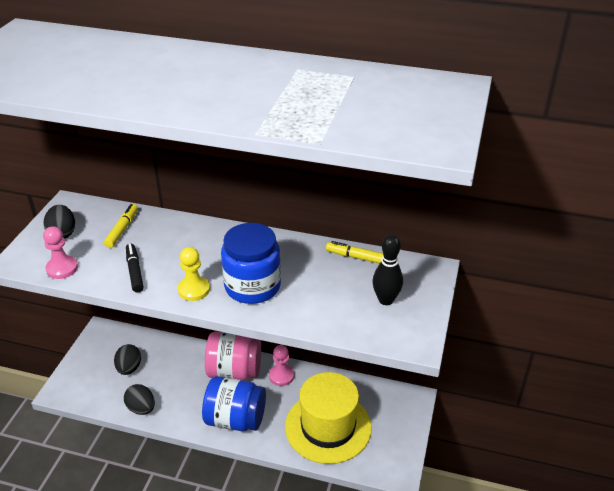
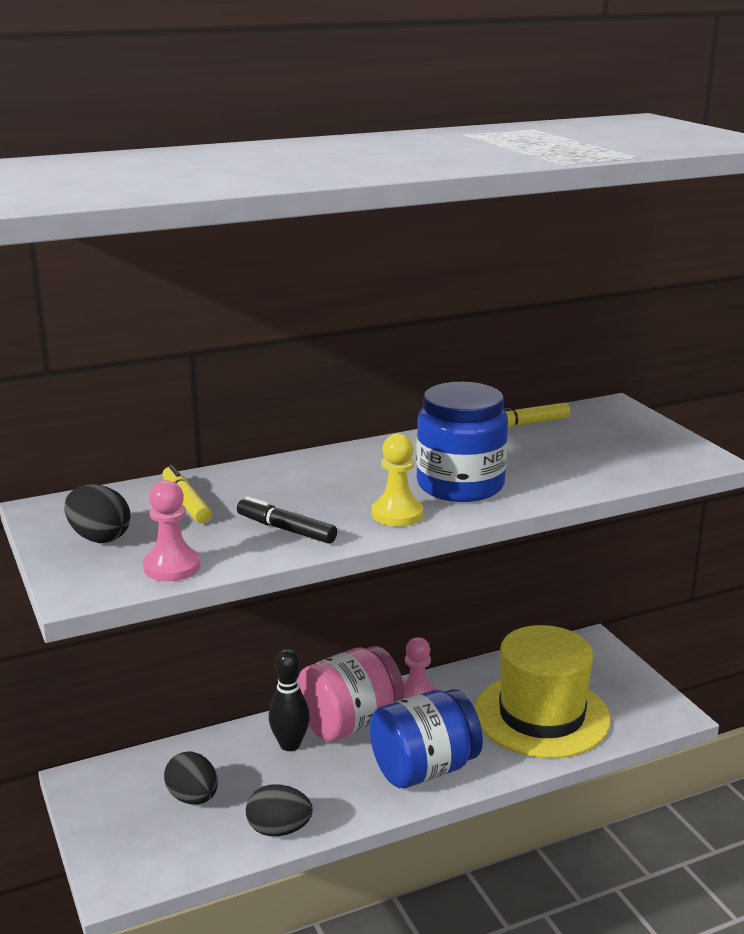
camera: 40 degrees left, 15 degrees down
black bowling pin [373,235,403,305] -> black bowling pin moved to [269,649,310,751]

